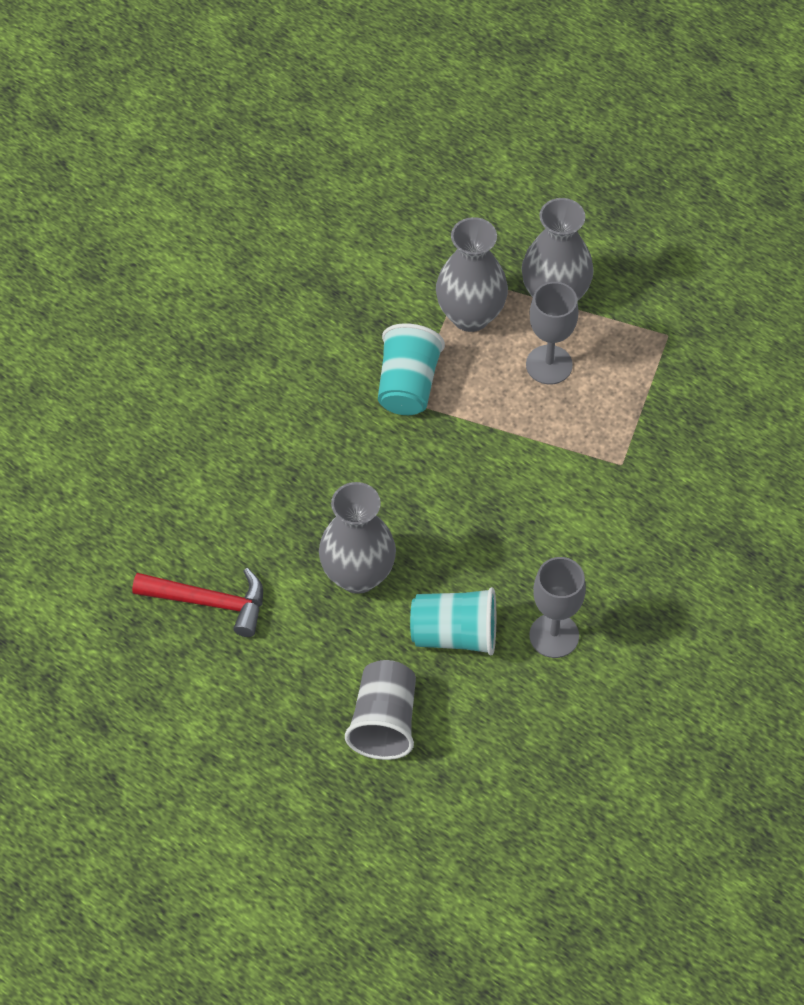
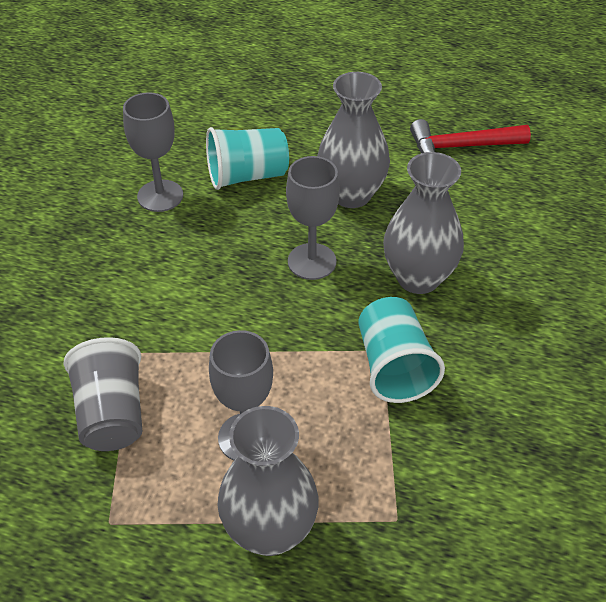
camera: 160 degrees right, 10 degrees down
grey cup [345,660,416,760] -> grey cup moved to [63,337,142,451]
grey vase [436,217,508,332] -> grey vase moved to [383,152,464,294]
none -> grey goblet [286,156,340,280]

